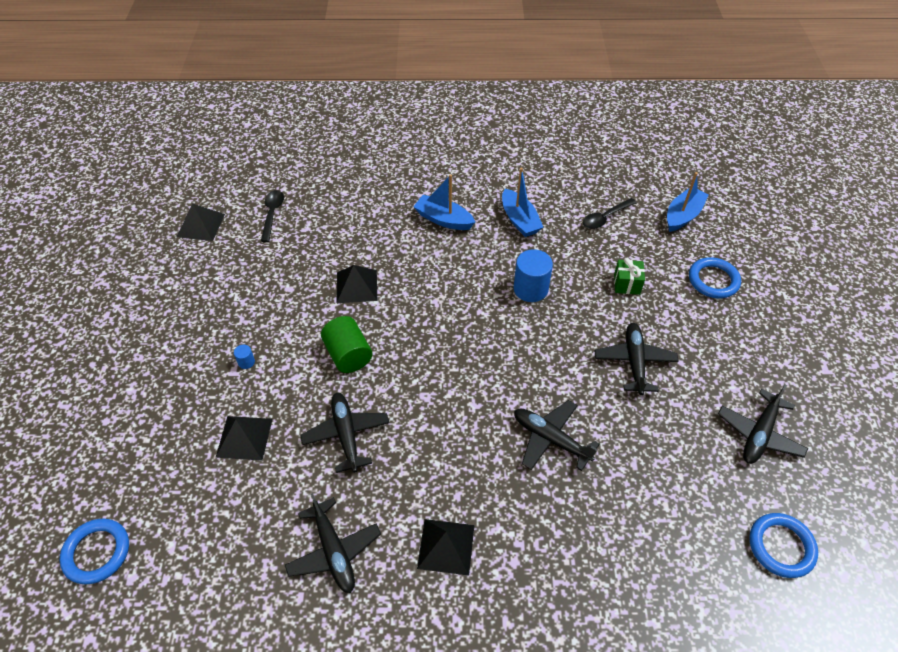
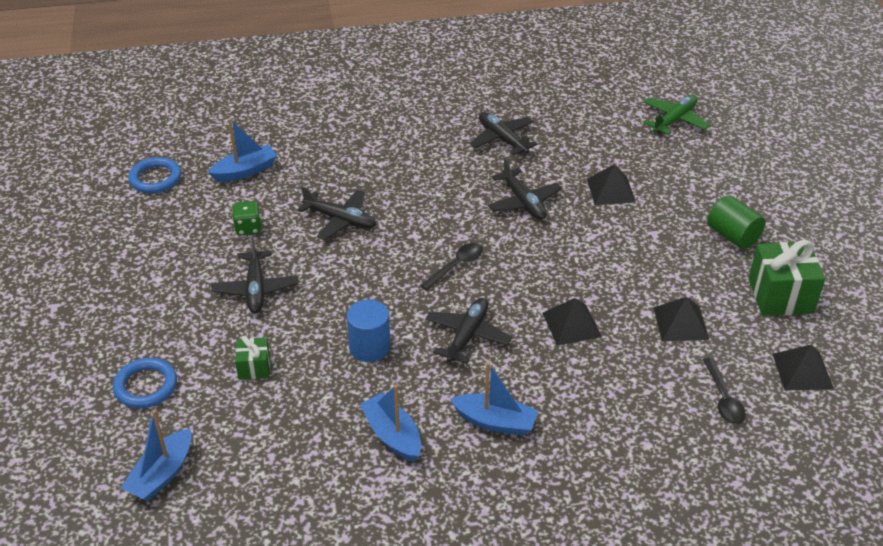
camera: 170 degrees right, 10 degrees down
blue ring [60,519,129,584] -> green plane [644,95,710,135]
blue cylinder [234,345,255,369] -> none
green cylinder [321,316,372,373] -> green cylinder moved to [707,195,766,249]
black pyramid [417,519,475,575] -> black pyramid moved to [654,297,709,341]
black spoon [583,198,637,229] -> black spoon moved to [420,243,483,290]
black plane [718,385,808,464] -> black plane moved to [425,298,512,364]
none -> blue boat [208,118,277,182]
none -> green dice [232,201,261,236]
none -> green gift [748,240,825,316]

